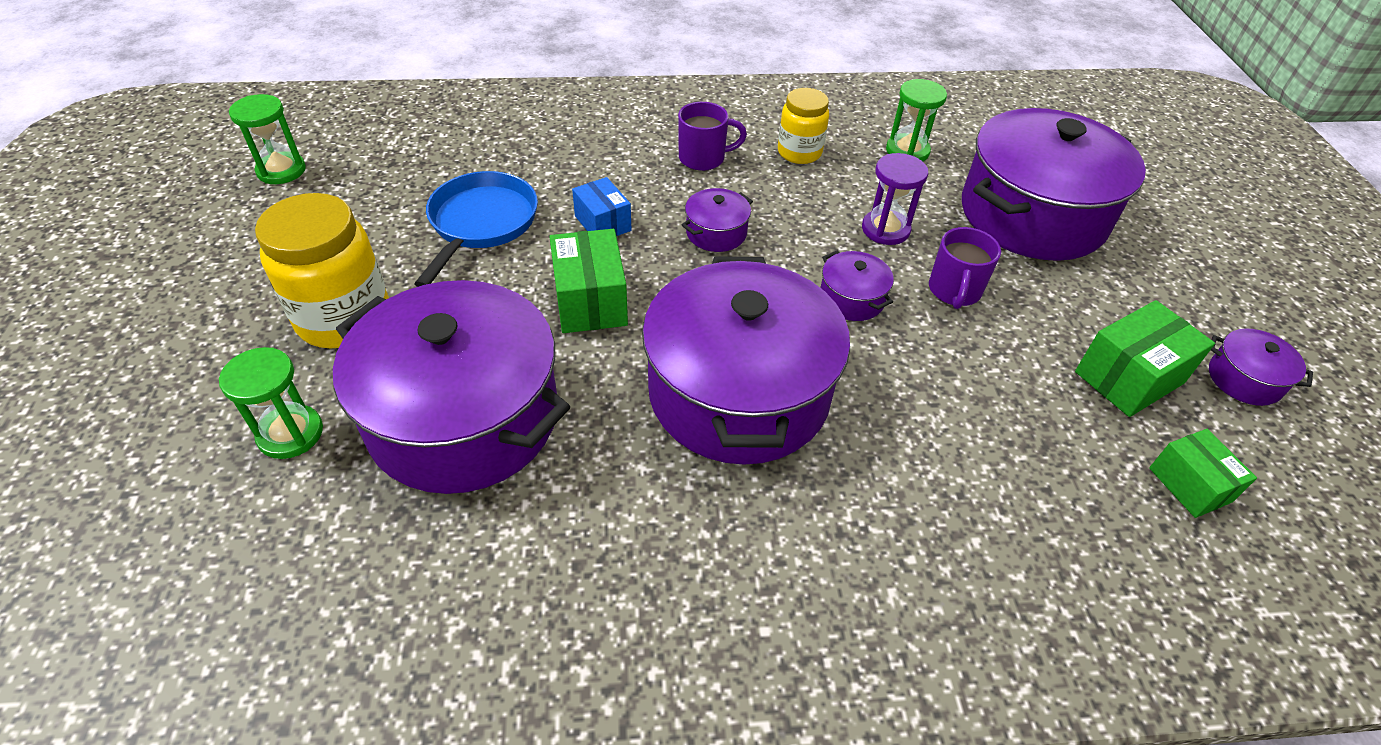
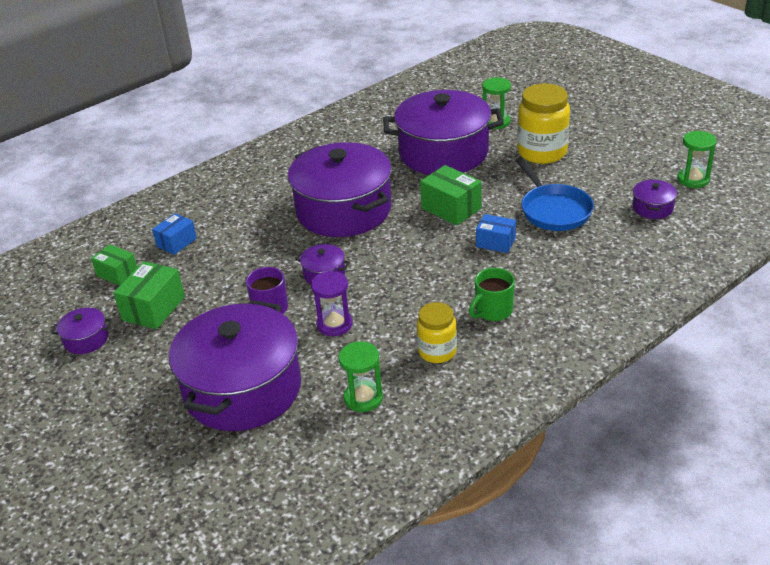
camera: 150 degrees right, 10 degrees down
purple mug [678,102,747,171] -> green mug [469,268,515,321]
purple pot [682,188,753,252] -> purple pot moved to [633,179,677,219]
none -> blue box [152,213,197,255]

